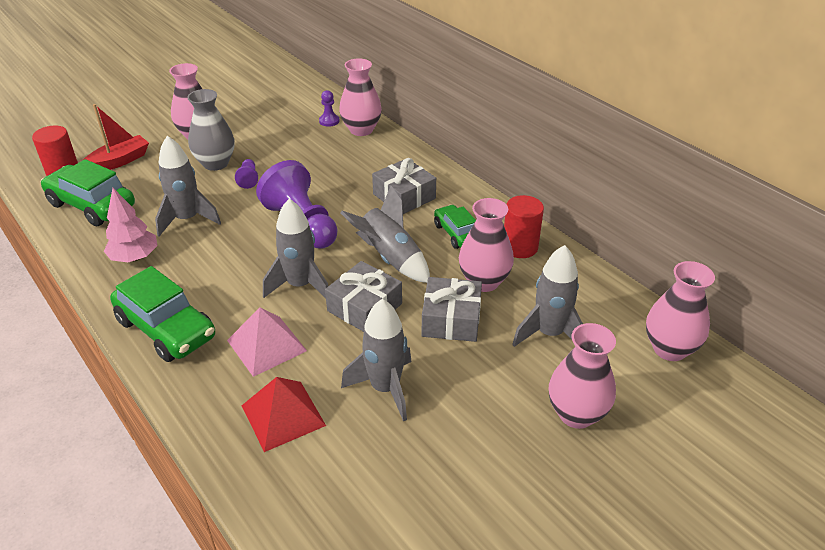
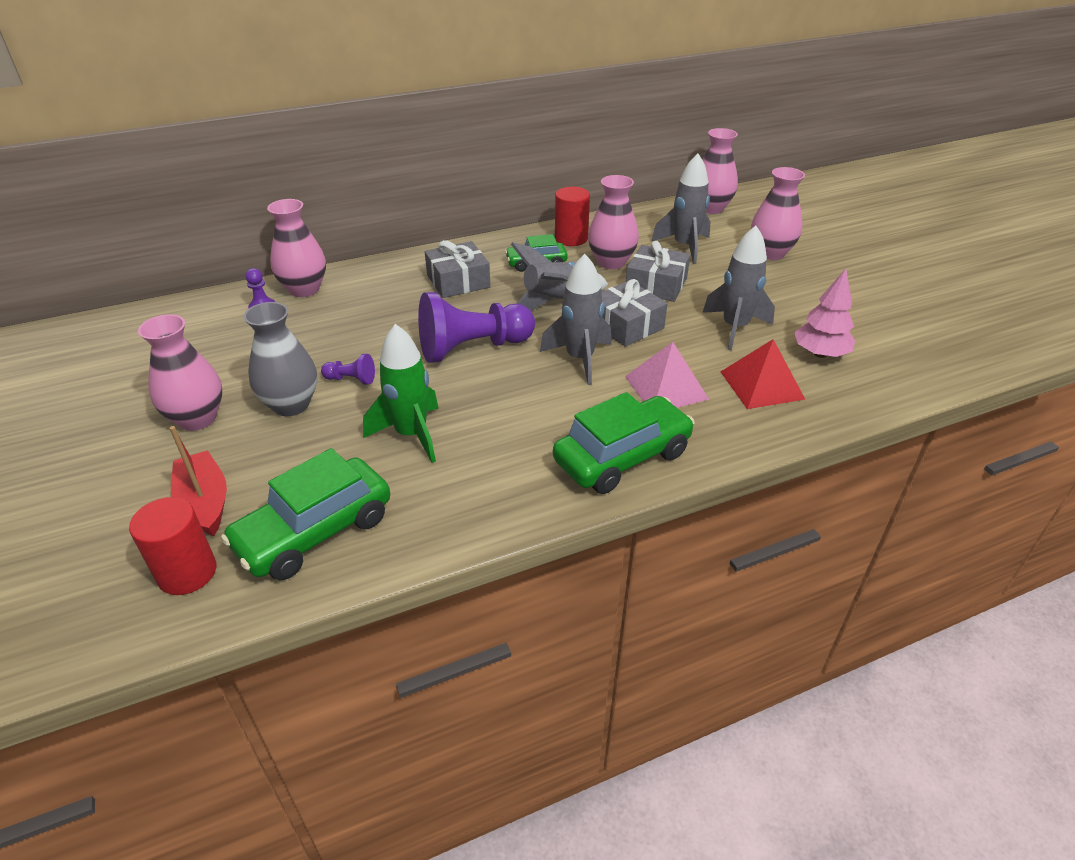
camera: 75 degrees left, 0 degrees up
pink tree [104,188,158,262] -> pink tree moved to [794,269,855,358]
grey rocket [155,136,221,236] -> green rocket [363,324,439,463]

